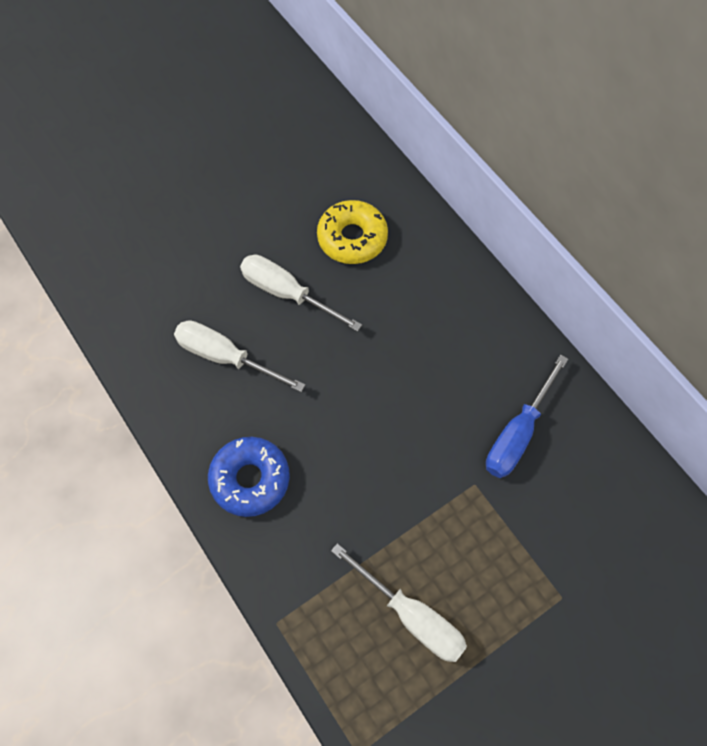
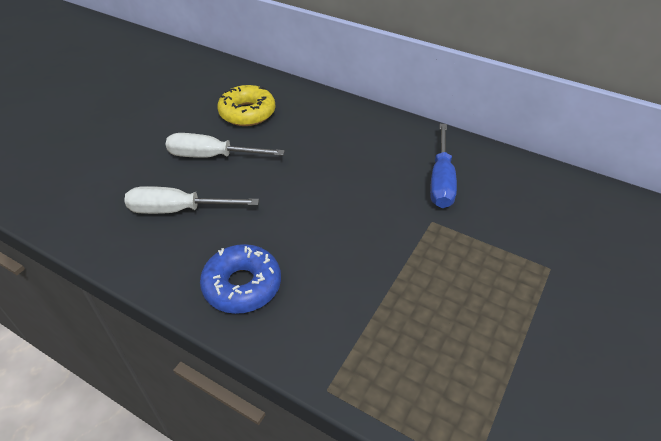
camera: 25 degrees left, 20 degrees down
white screwdriver [331,543,467,662] -> none

